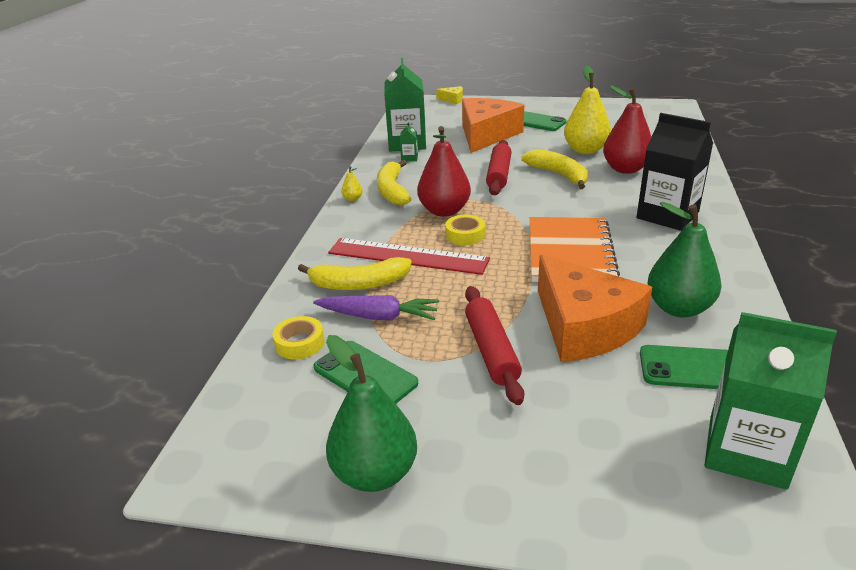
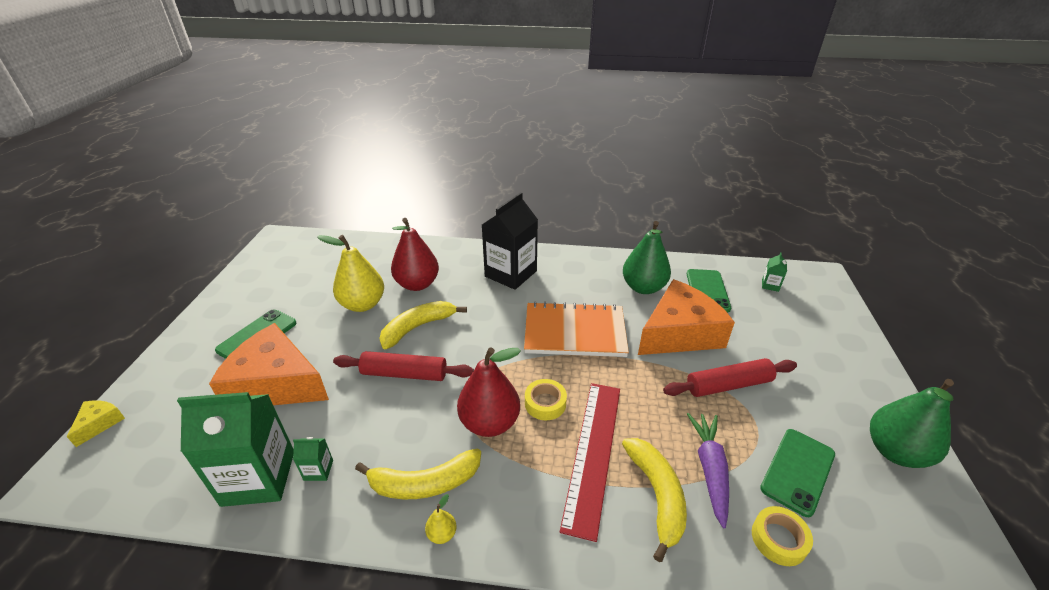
camera: 95 degrees left, 5 degrees up
green carton [704,312,837,490] -> green carton [762,252,787,292], size x0.41

